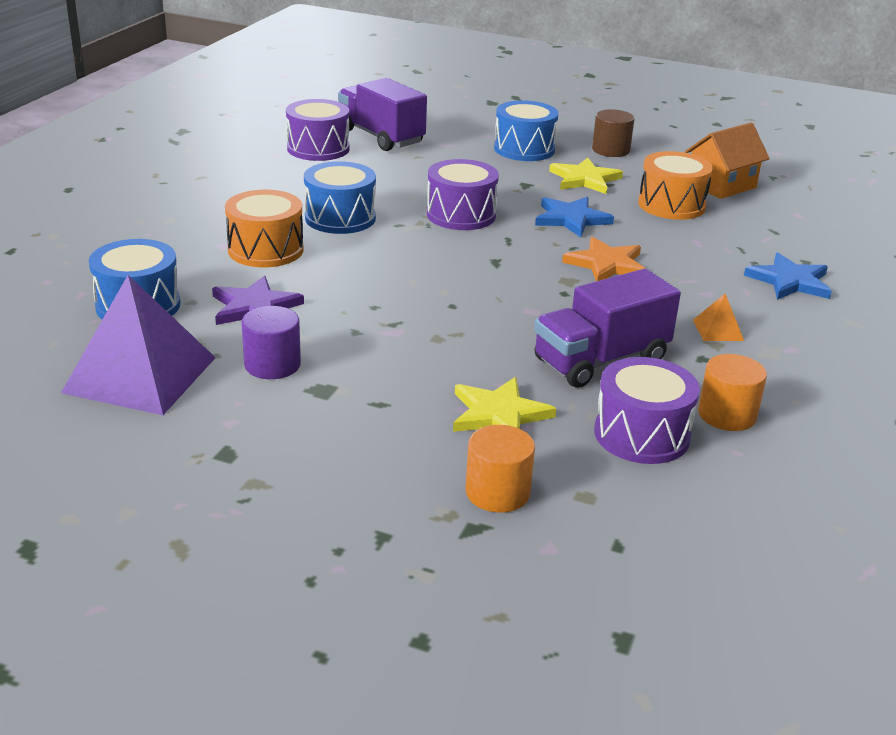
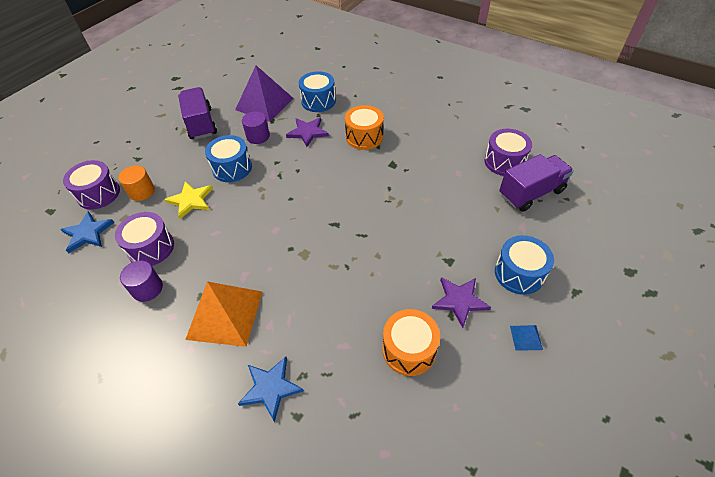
camera: 105 degrees right, 20 degrees up
blue drum [304,161,376,234] -> blue drum moved to [205,135,252,182]
purple drum [427,159,499,230] -> purple drum moved to [63,160,120,210]
purple truck [534,269,681,388] -> purple truck moved to [178,87,217,140]
blue star [535,197,614,238] -> blue star moved to [60,211,114,253]
yellow star [549,157,623,194] -> purple star [432,277,491,328]
orange star [562,237,646,281] -> none
brown cylinder [592,109,634,157] -> blue pyramid [510,325,543,351]
orange house [685,123,770,199] -> none
orange pyramid [693,294,744,341] -> orange pyramid [185,281,262,347], size x2.42
orange cylinder [698,354,767,431] -> purple cylinder [120,261,163,302]

